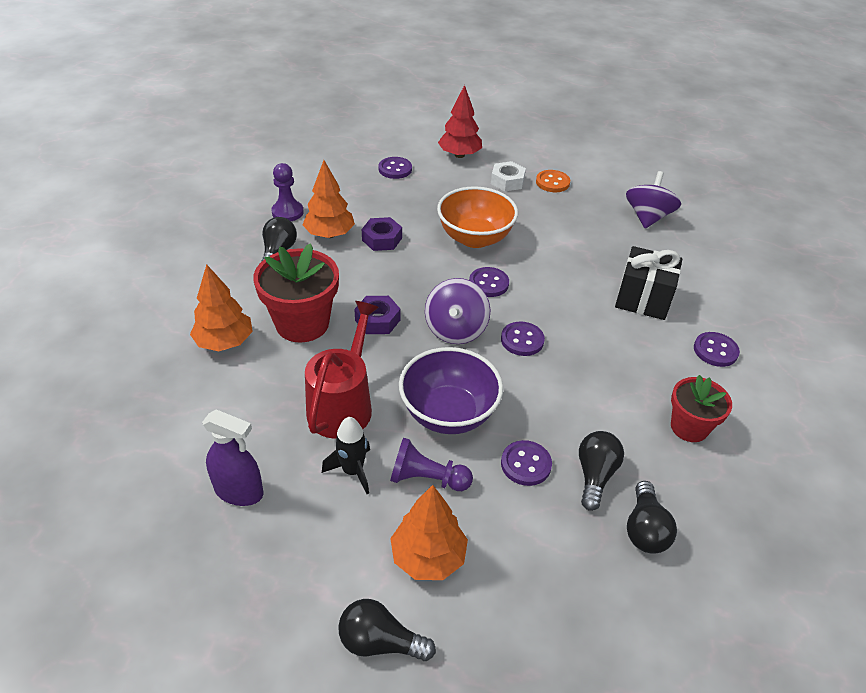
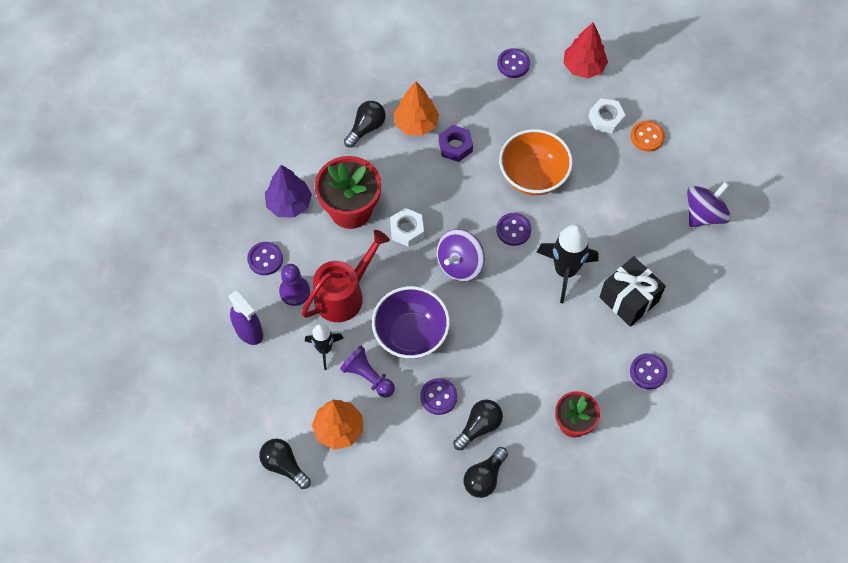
camera: 30 degrees right, 20 degrees up
orange tree [190,264,253,351] -> purple tree [265,165,312,218]
purple pawn [271,163,304,221] -> purple pawn moved to [279,264,310,306]
purple nut [354,296,401,334] -> white nut [390,208,424,247]
purple button [501,322,545,356] -> purple button moved to [247,242,283,275]
none -> black rocket [537,224,599,303]

